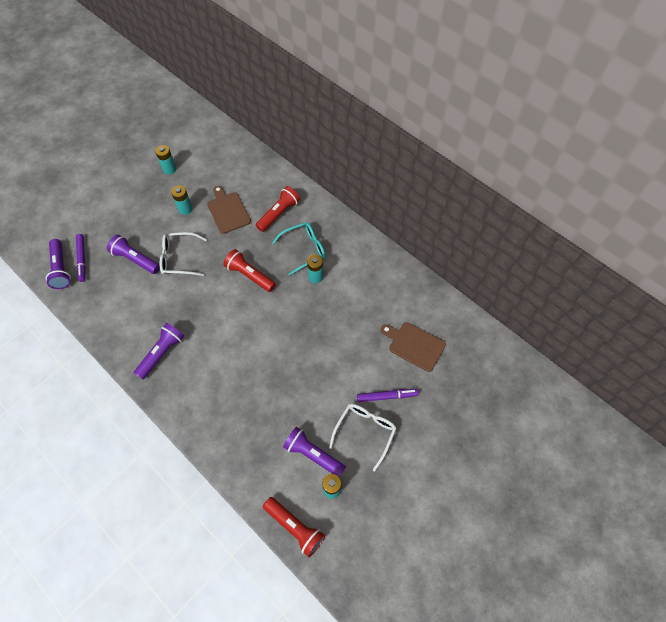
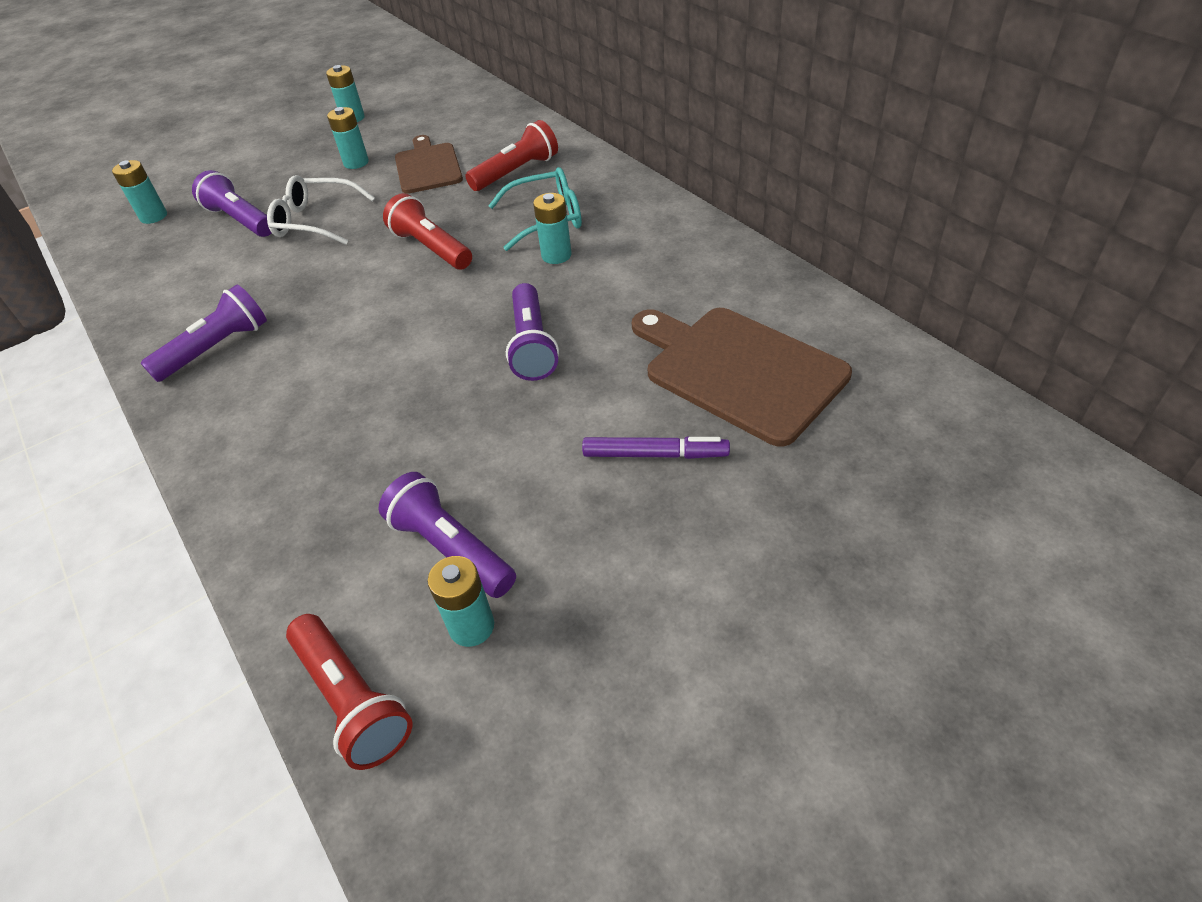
camera: 15 degrees right, 15 degrees down
purple flashlight [46,239,71,289] -> purple flashlight moved to [506,283,559,381]
purple marker [76,234,86,282] -> turquoise battery [112,160,167,224]
white glasses [329,404,397,471] -> none
brown cutting board [381,322,446,372] -> brown cutting board [632,308,852,447], size x1.54

